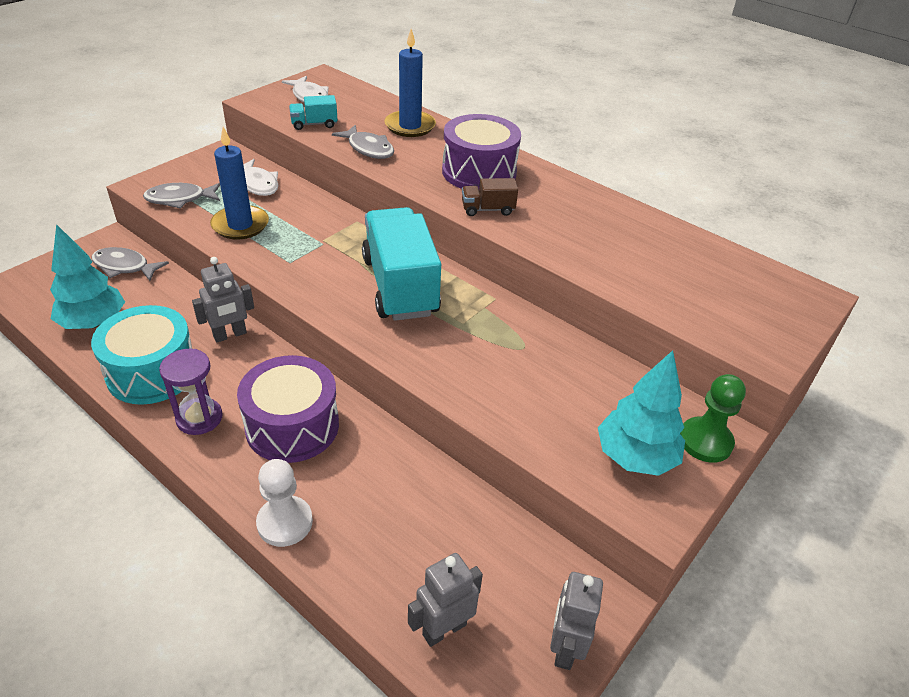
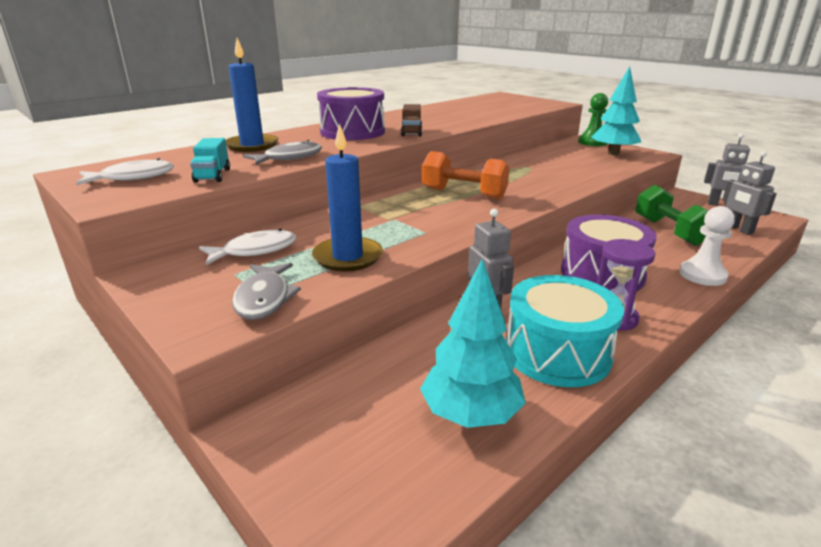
camera: 80 degrees left, 15 degrees down
grey fish [91,247,169,281] -> none
turquoise truck [362,207,441,321] -> orange dumbbell [422,151,510,199]
none -> green dumbbell [635,185,708,246]

